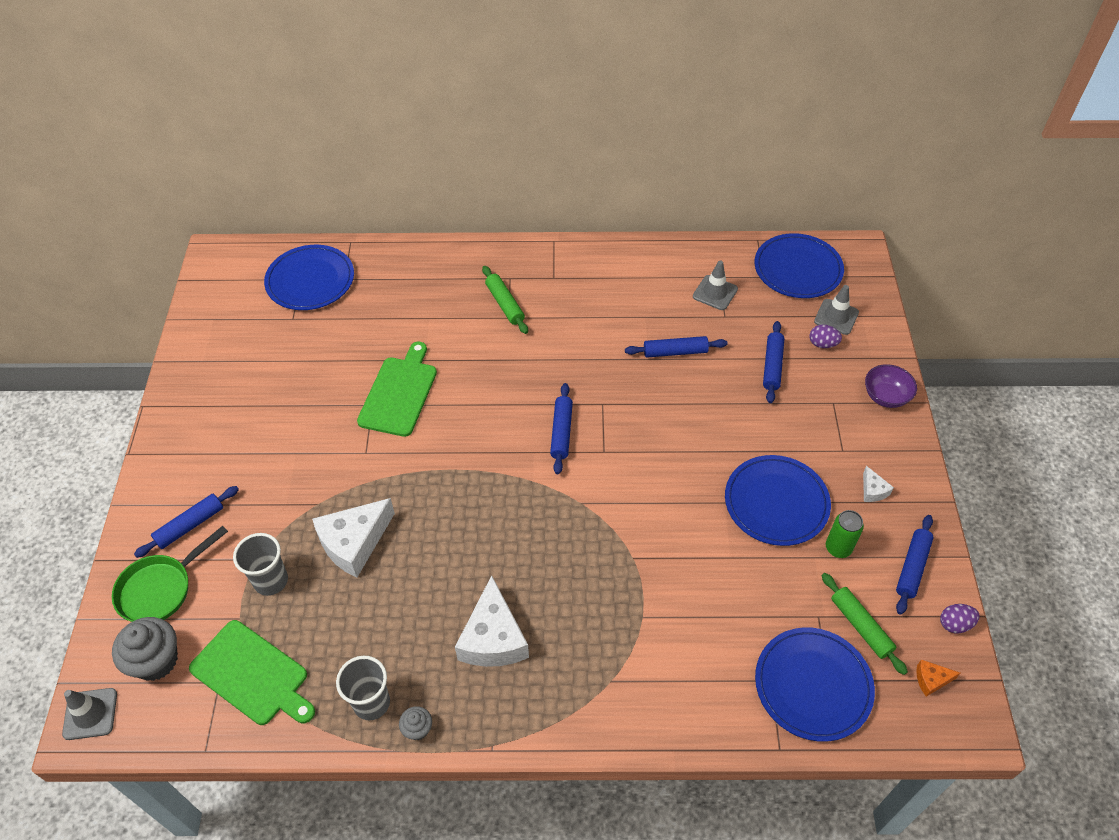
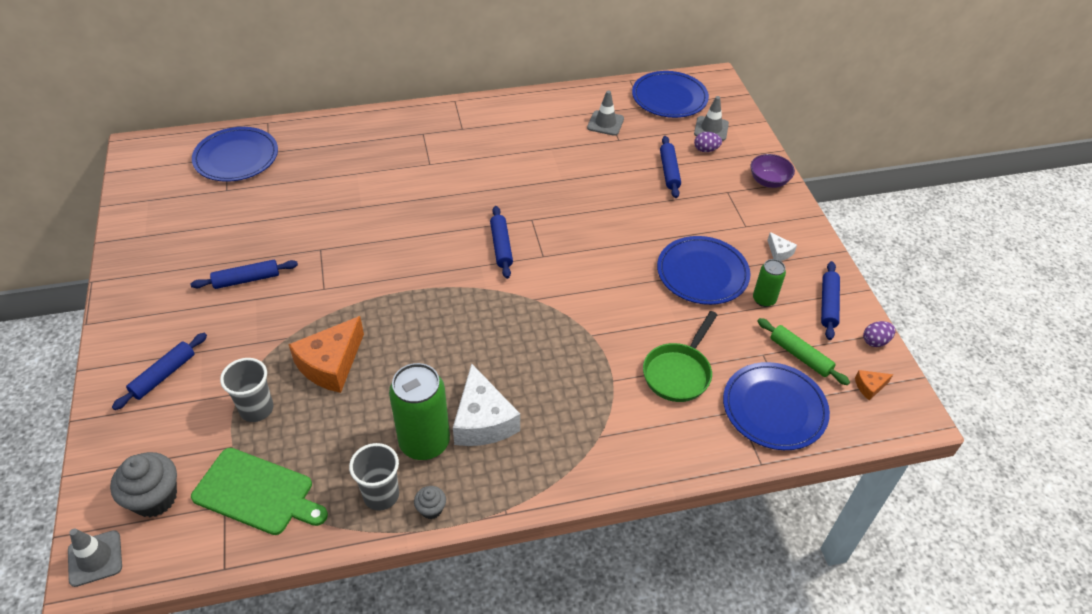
camera: 15 degrees left, 5 degrees down
green pan [112,526,228,622] -> green pan moved to [643,311,717,402]
white cheese [312,498,395,578] -> orange cheese [288,316,364,393]
green cutting board [357,342,437,437] -> none
green rolling pin [482,266,528,334] -> none
blue rolling pin [625,336,728,358] -> blue rolling pin moved to [191,260,298,289]
none -> green can [389,363,450,460]

